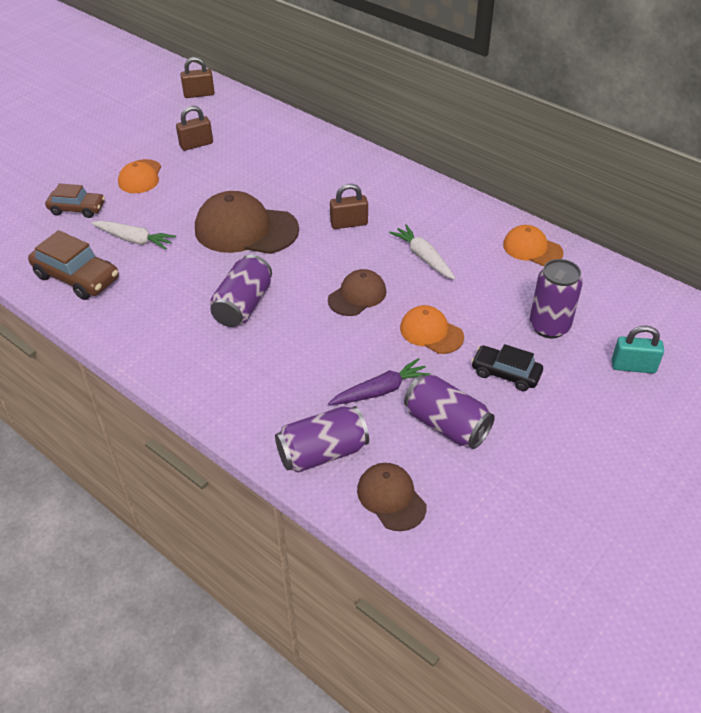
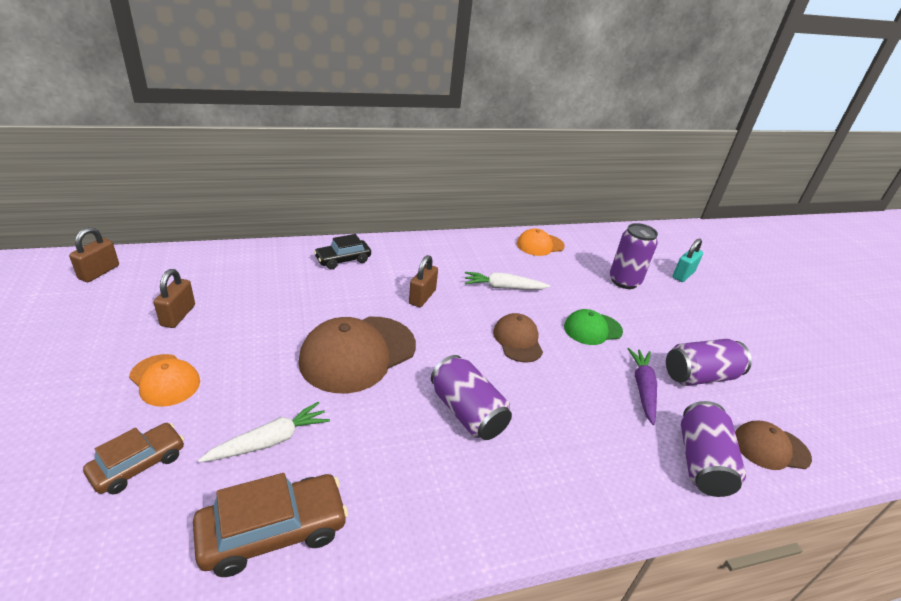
camera: 60 degrees left, 10 degrees down
orange cap [400,305,464,354] -> green cap [564,309,623,345]
black car [471,344,543,391] -> black car moved to [314,234,371,269]

